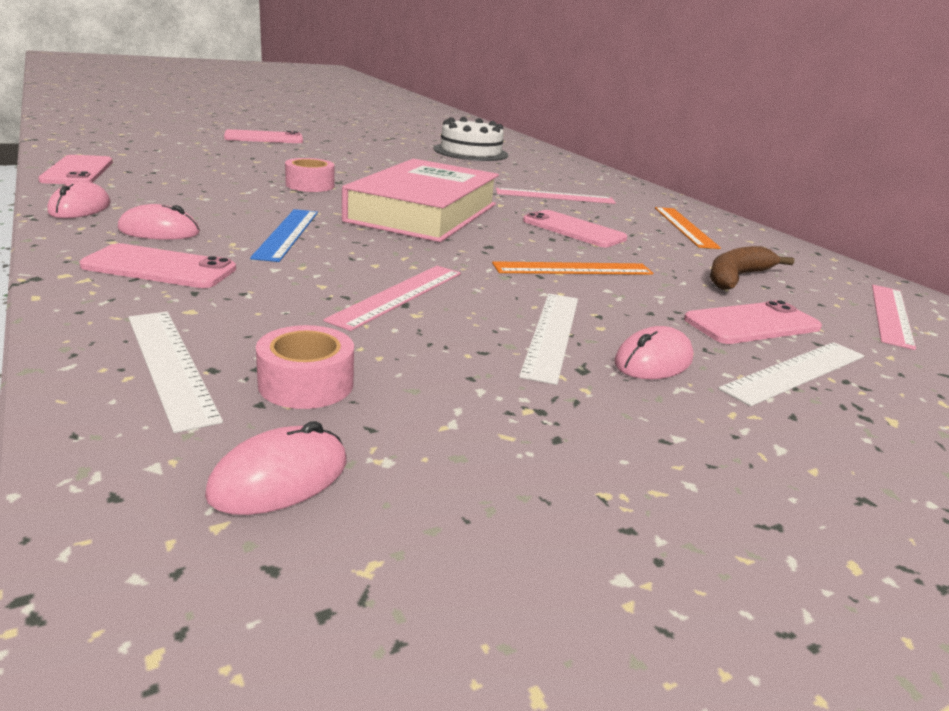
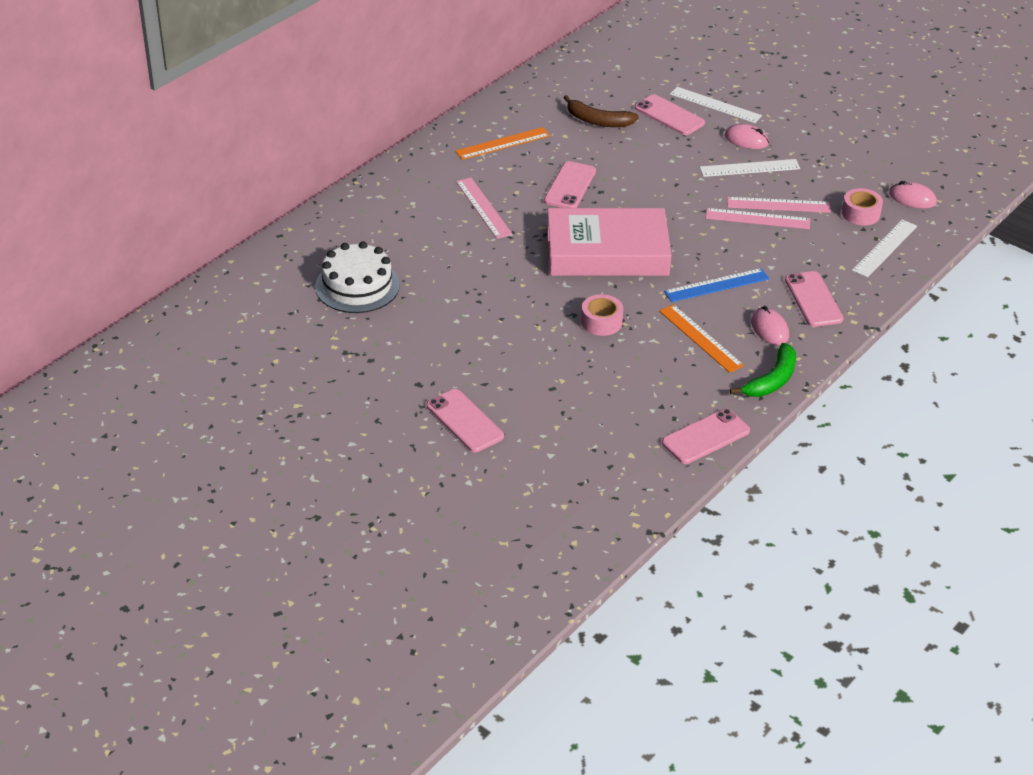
camera: 110 degrees left, 15 degrees up
pink mouse [47,181,111,218] -> green banana [730,343,796,397]
orange ruler [492,261,653,275] -> orange ruler moved to [659,304,744,373]
pink ruler [872,285,916,350] -> pink ruler moved to [727,197,831,213]

